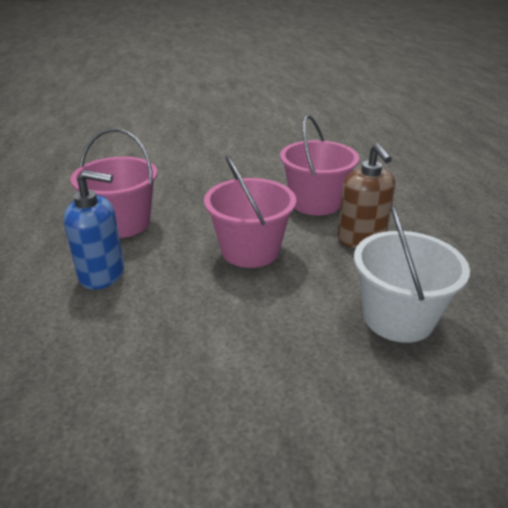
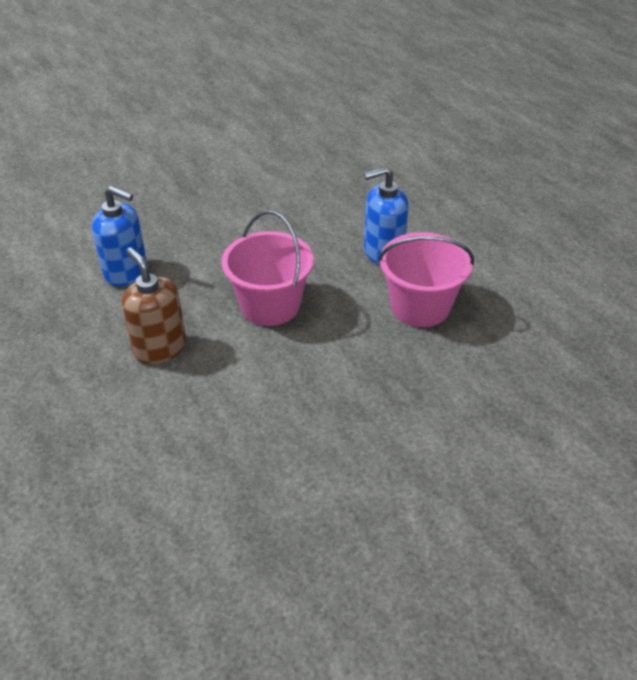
camera: 160 degrees right, 10 degrees up
pink bucket [280,115,359,216] -> none
white bucket [354,205,470,343] -> blue soap dispenser [92,186,147,287]

